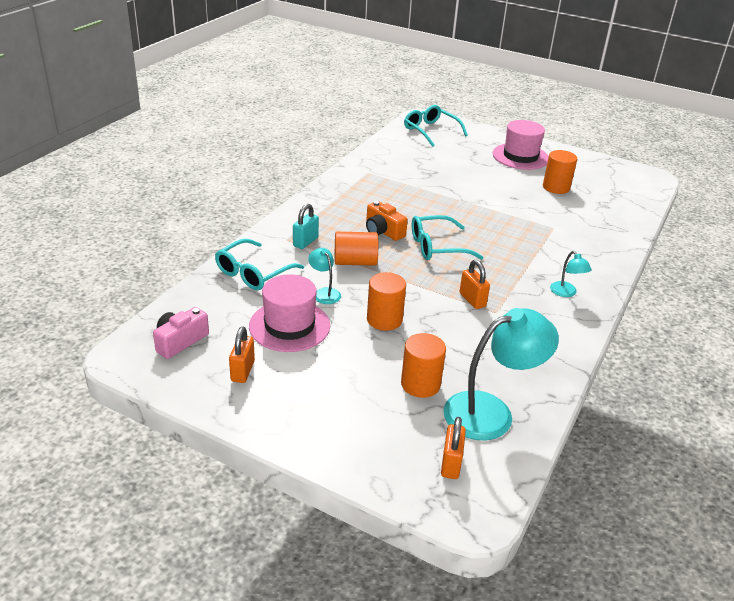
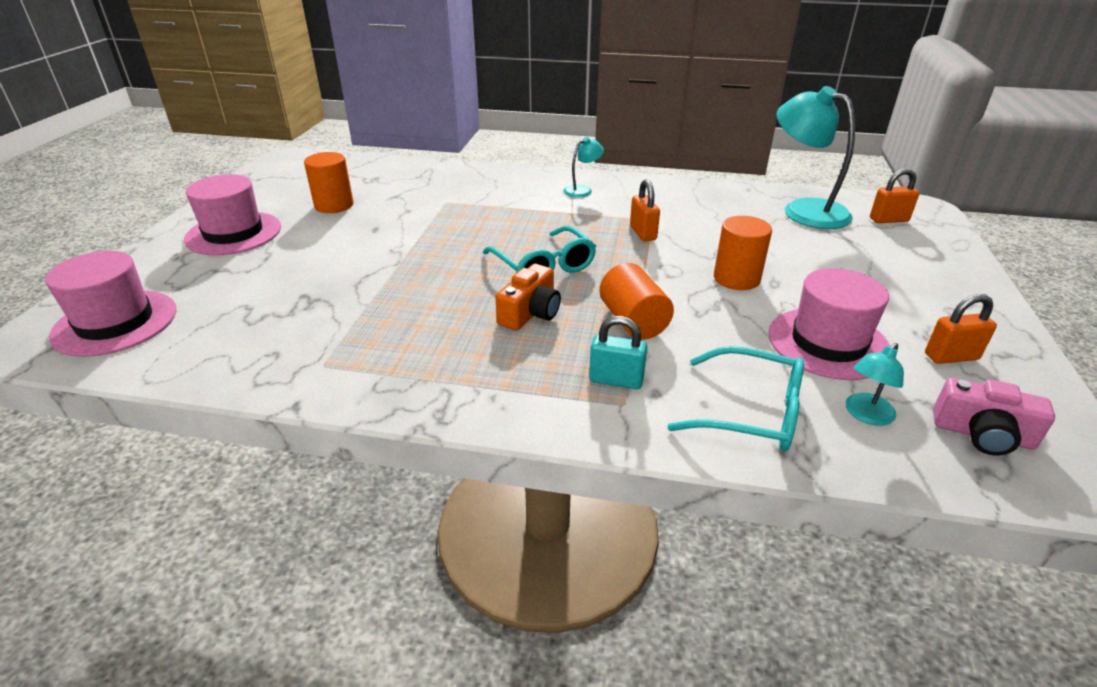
camera: 105 degrees left, 0 degrees up
turquoise lamp [308,248,341,304] -> turquoise lamp moved to [846,343,904,426]
orange cylinder [401,333,446,398] -> none
turquoise glasses [404,105,468,147] -> pink hat [45,251,176,357]
orange padlock [460,260,490,309] -> orange padlock turned 60 degrees counterclockwise [630,179,660,241]

